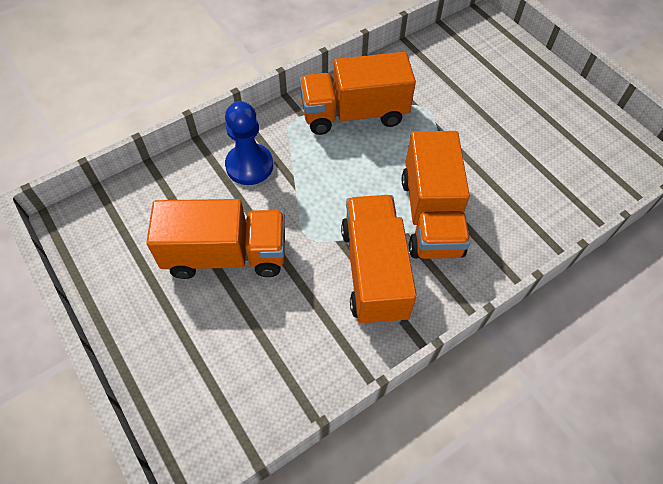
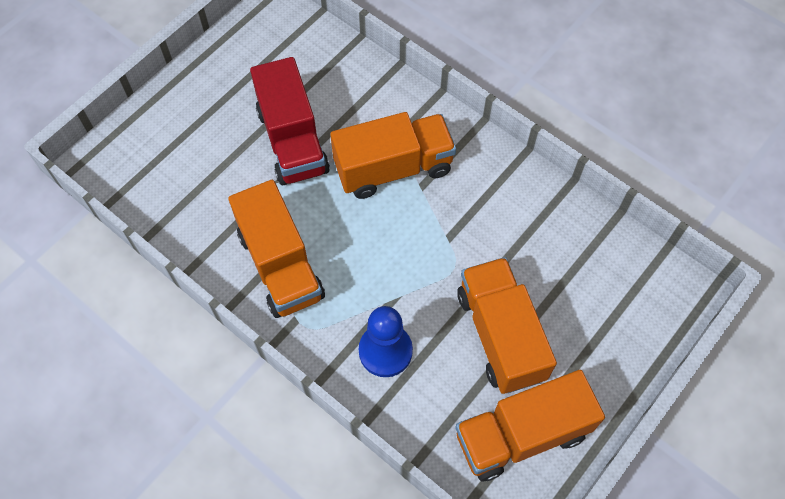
camera: 105 degrees left, 5 degrees up
orange truck [341,195,417,325] -> orange truck moved to [455,370,605,482]
none -> red truck [250,57,330,185]

